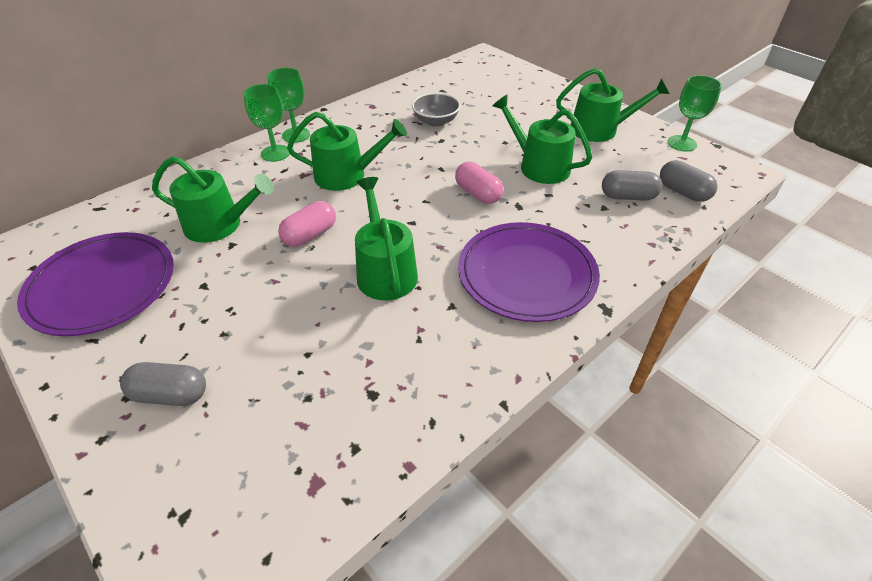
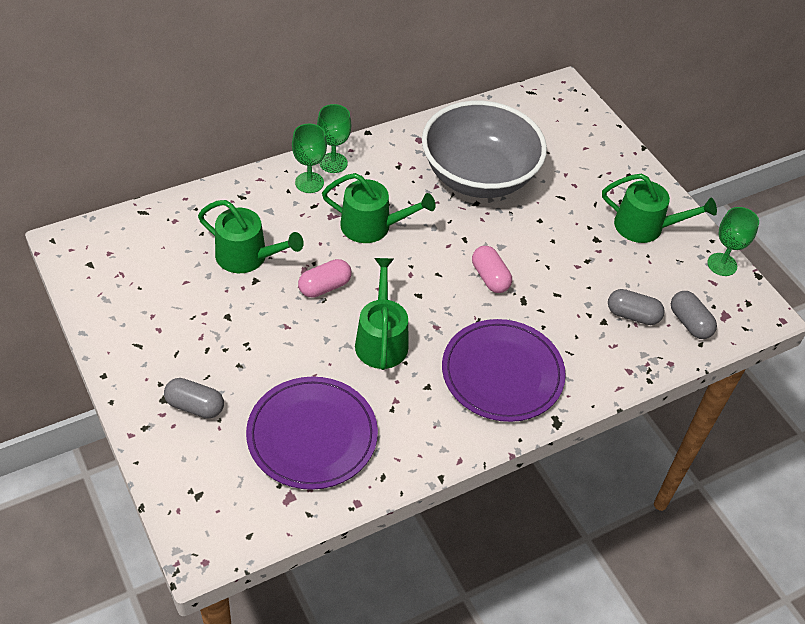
camera: 10 degrees right, 5 degrees up
purple plate [17,232,174,336] -> purple plate moved to [246,377,378,490]
grey bowl [412,93,461,127] -> grey bowl [422,101,547,198], size x2.41
green watering can [492,94,592,184] -> none

